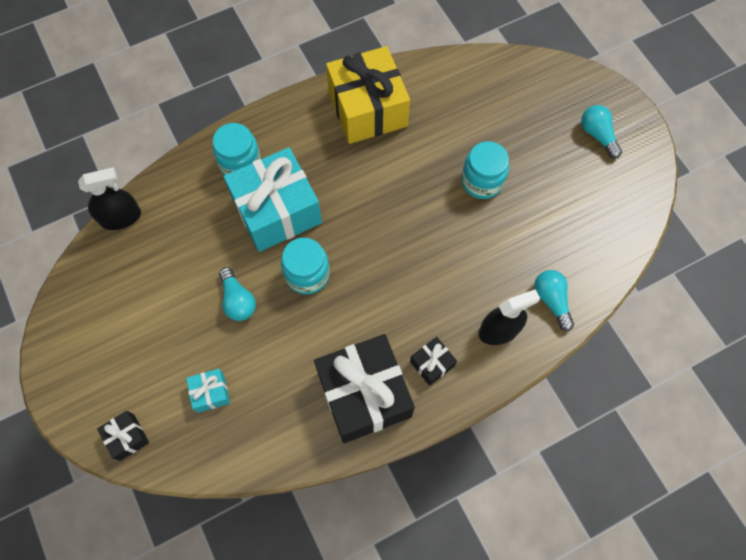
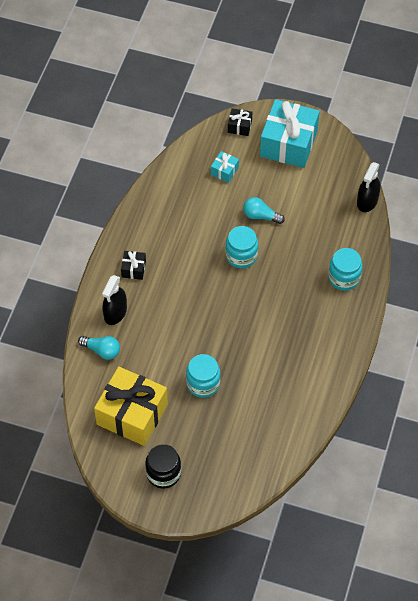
camera: 135 degrees right, 10 degrees down
turquoise gift [223,147,322,252] -> turquoise gift moved to [260,99,320,168]
black gift [314,334,415,443] -> none
yellow gift [326,46,410,144] -> yellow gift moved to [94,367,168,446]
turquoise light bulb [581,105,622,159] -> black jar [145,444,181,489]

